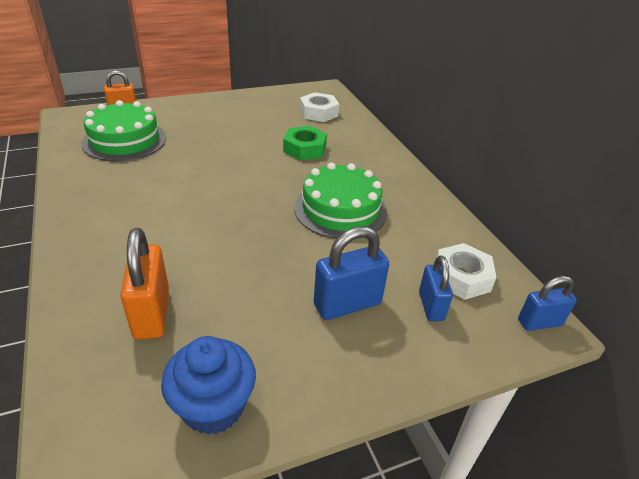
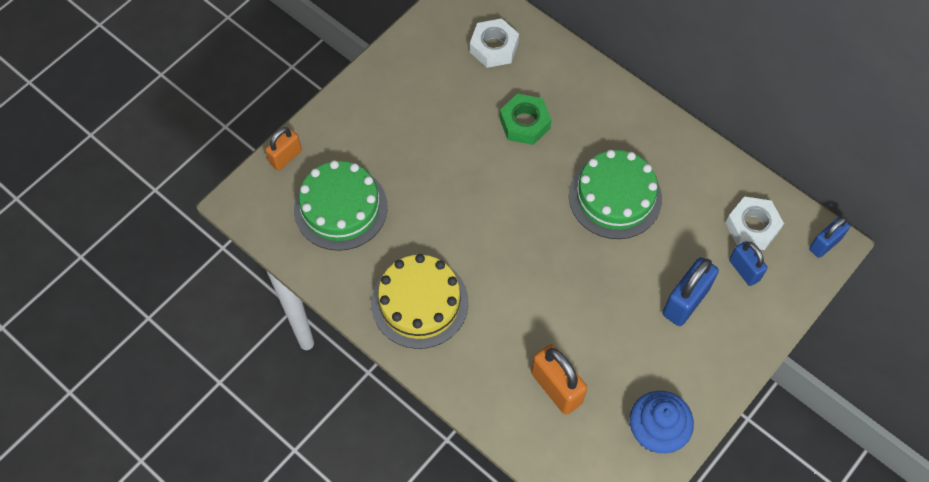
camera: 25 degrees left, 25 degrees up
none -> yellow cake [371,254,469,349]

